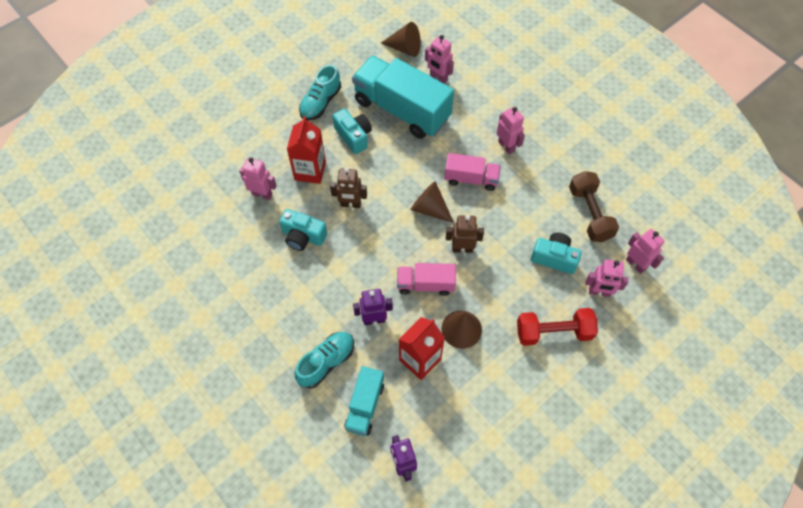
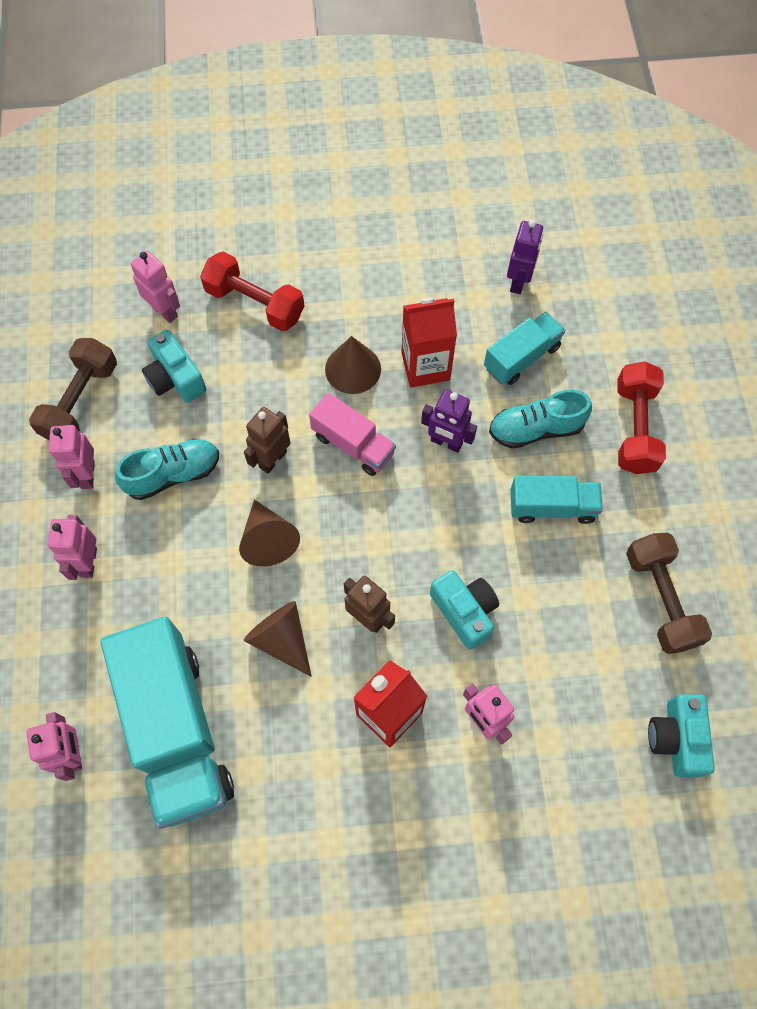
camera: 145 degrees left, 5 degrees up
turquoise shoe [299,65,341,120] -> turquoise shoe moved to [115,438,219,500]
turquoise camera [332,108,372,154] -> turquoise camera moved to [648,694,715,778]
brown cone [381,22,421,57] -> brown cone moved to [244,601,312,677]
pink truck [444,153,501,191] -> none
brown robot [446,215,484,253] -> brown robot turned 90 degrees clockwise [244,407,290,474]
pink robot [626,229,664,274] -> pink robot moved to [49,425,95,489]
none -> turquoise truck [510,476,603,524]
none -> red dumbbell [617,361,666,474]
none -> brown dumbbell [626,533,712,654]

